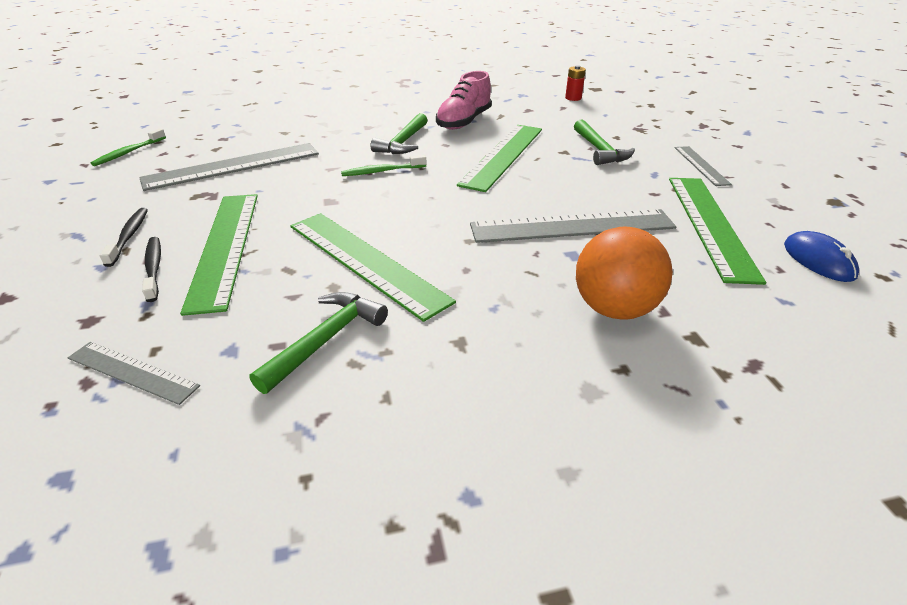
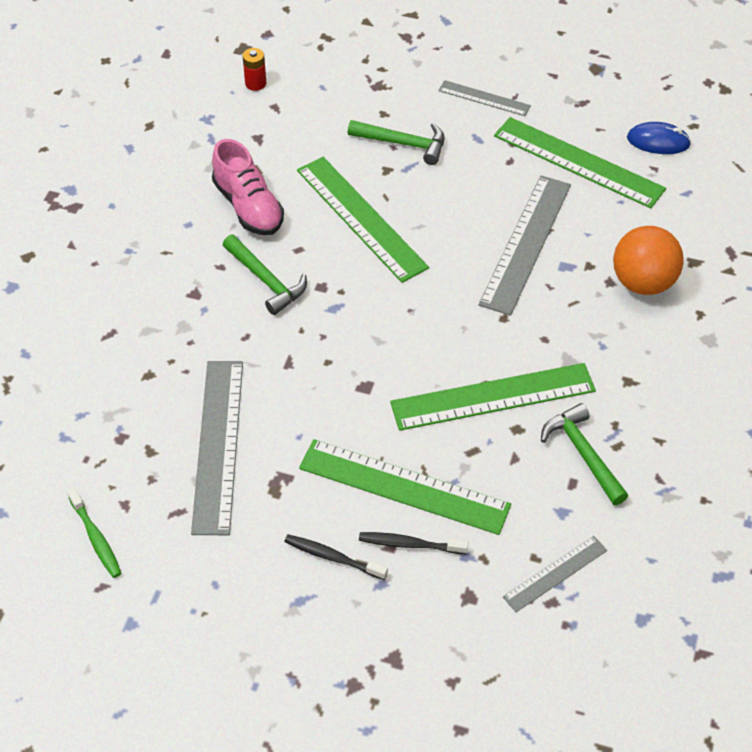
camera: 60 degrees left, 15 degrees up
green toothbrush [341,155,427,176] -> none

